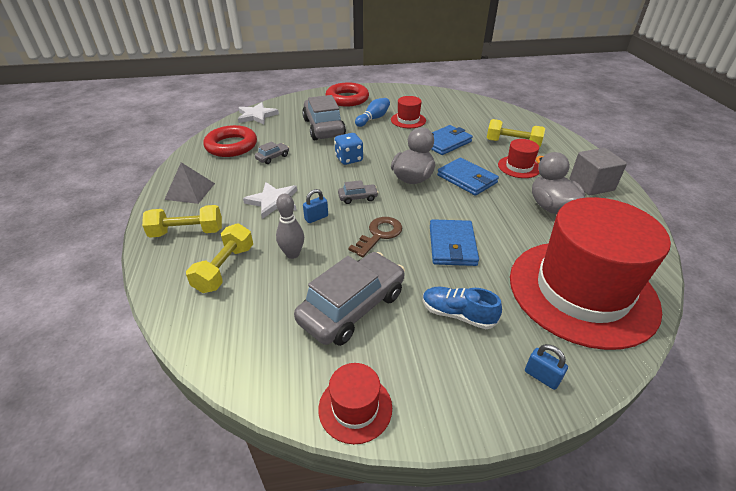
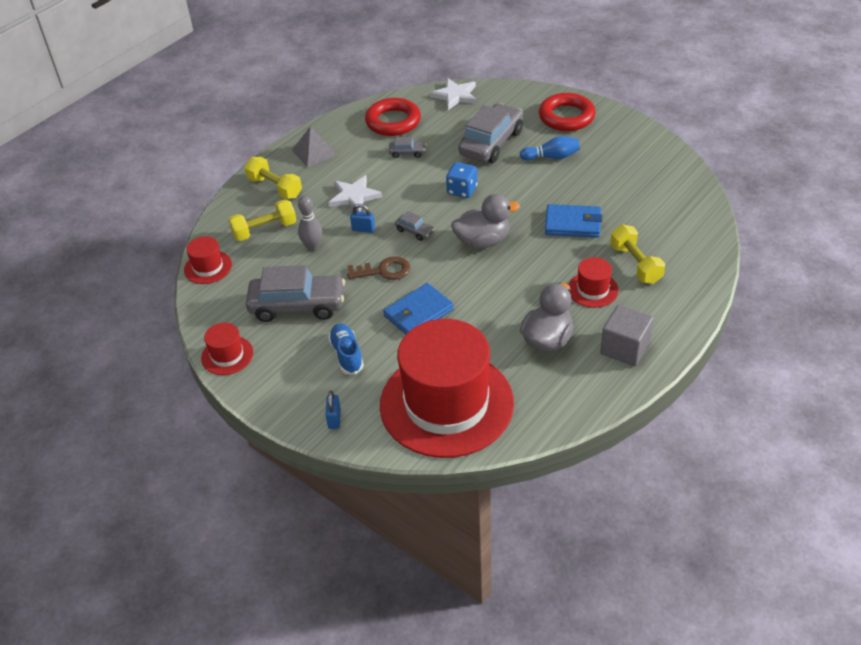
camera: 50 degrees right, 5 degrees up
red hat [391,96,426,128] -> red hat moved to [184,236,232,284]
blue wallet [437,158,499,196] -> none

